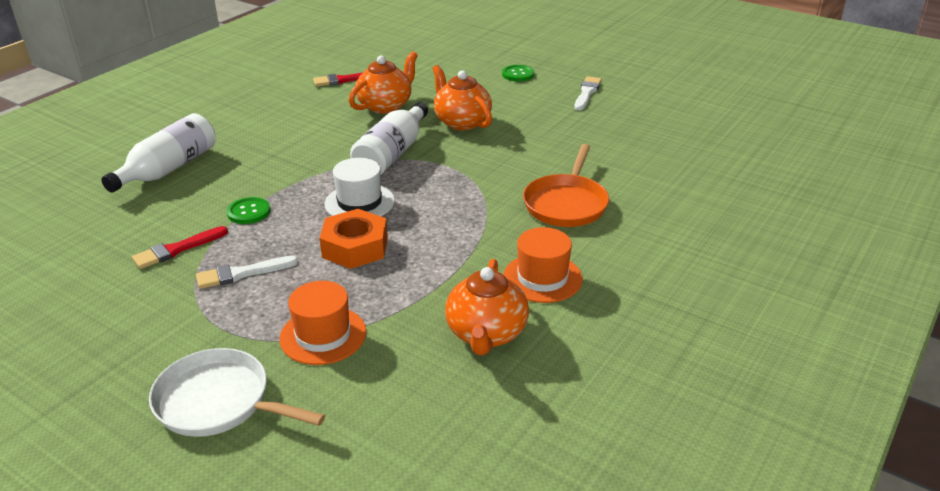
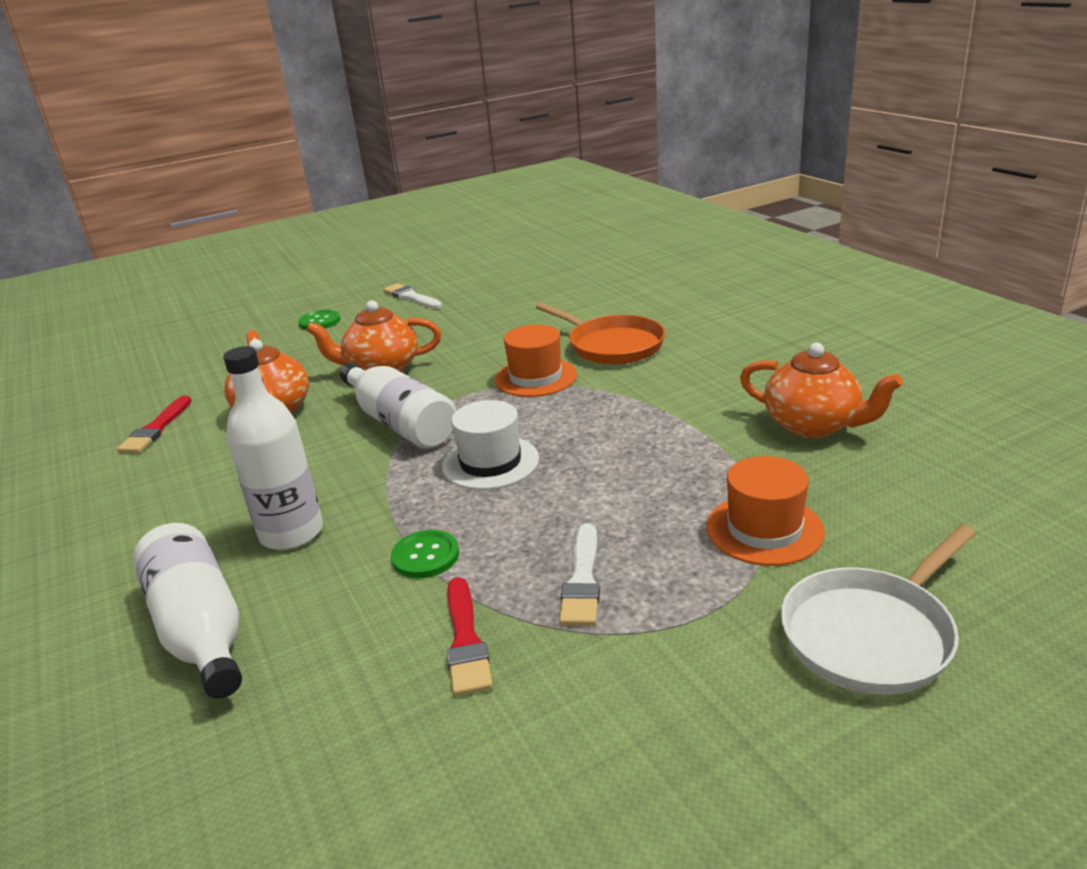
camera: 60 degrees left, 5 degrees down
orange nut [319,209,388,269] -> none
orange hat [503,227,583,303] -> orange hat moved to [495,324,577,397]
none -> white bottle [223,346,323,550]

